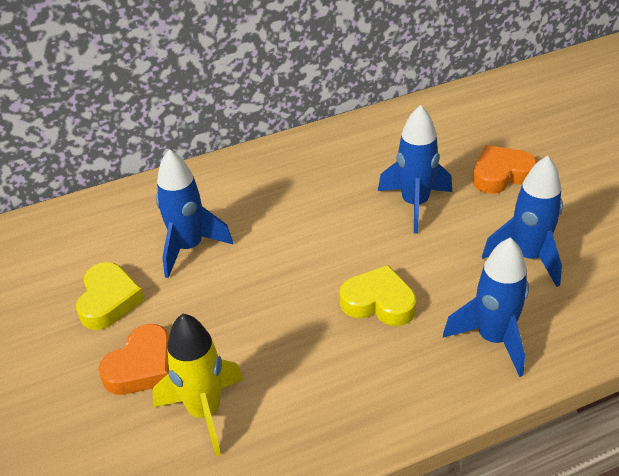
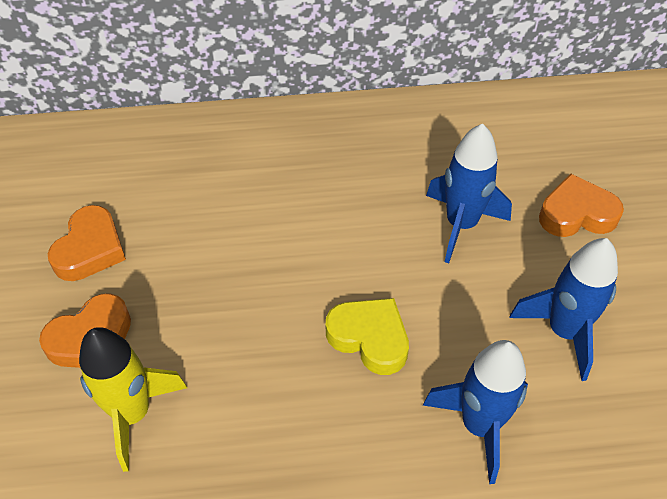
camera: 15 degrees right, 10 degrees up
yellow heart [76,262,145,330] -> orange heart [48,205,126,281]
blue rocket [156,149,233,278] -> none

